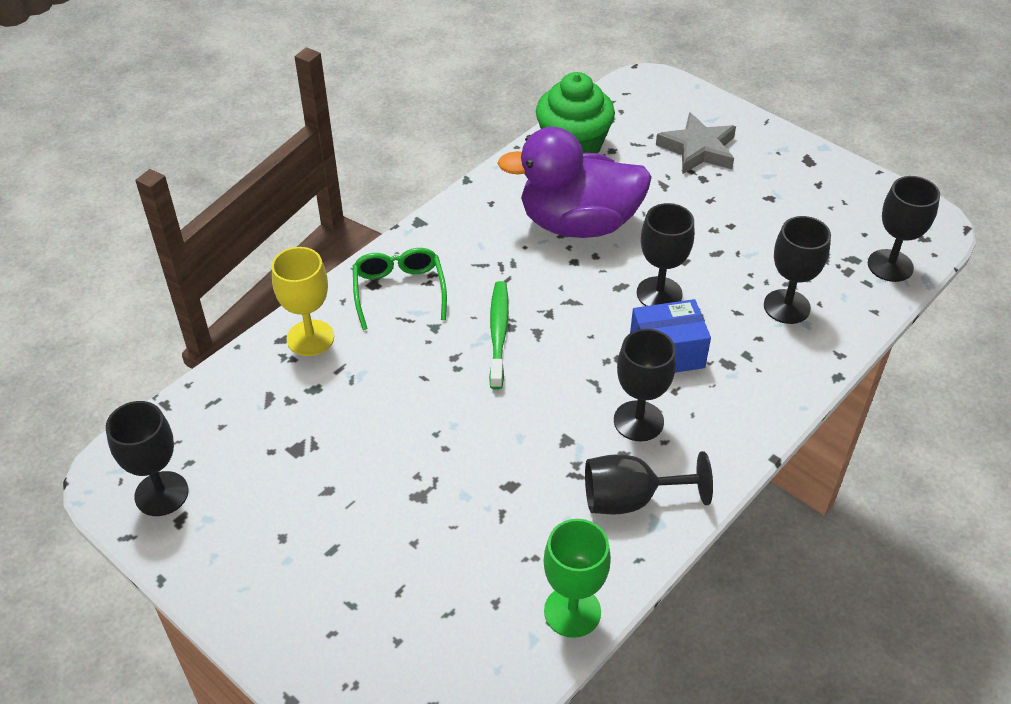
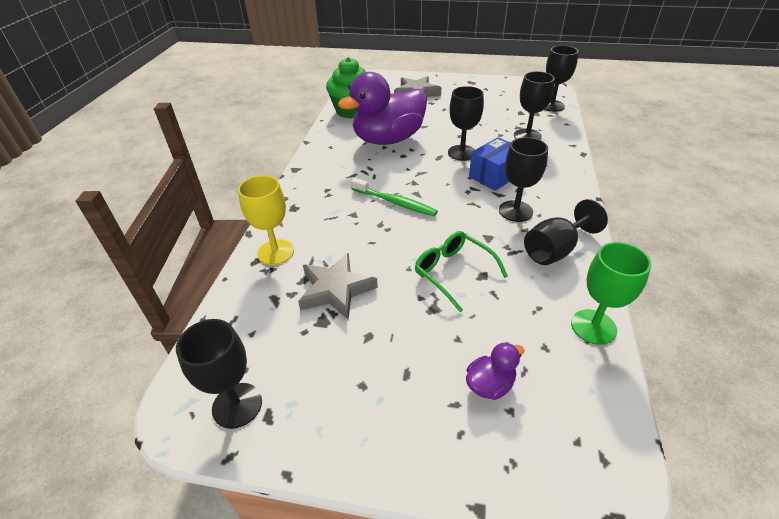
camera: 30 degrees left, 5 degrees down
green glasses [353,248,447,330] -> green glasses moved to [415,231,508,312]
green toothbrush [489,281,509,390] -> green toothbrush turned 150 degrees clockwise [351,178,438,216]
none -> grey star [298,253,378,320]
none -> purple duck [466,342,524,400]

